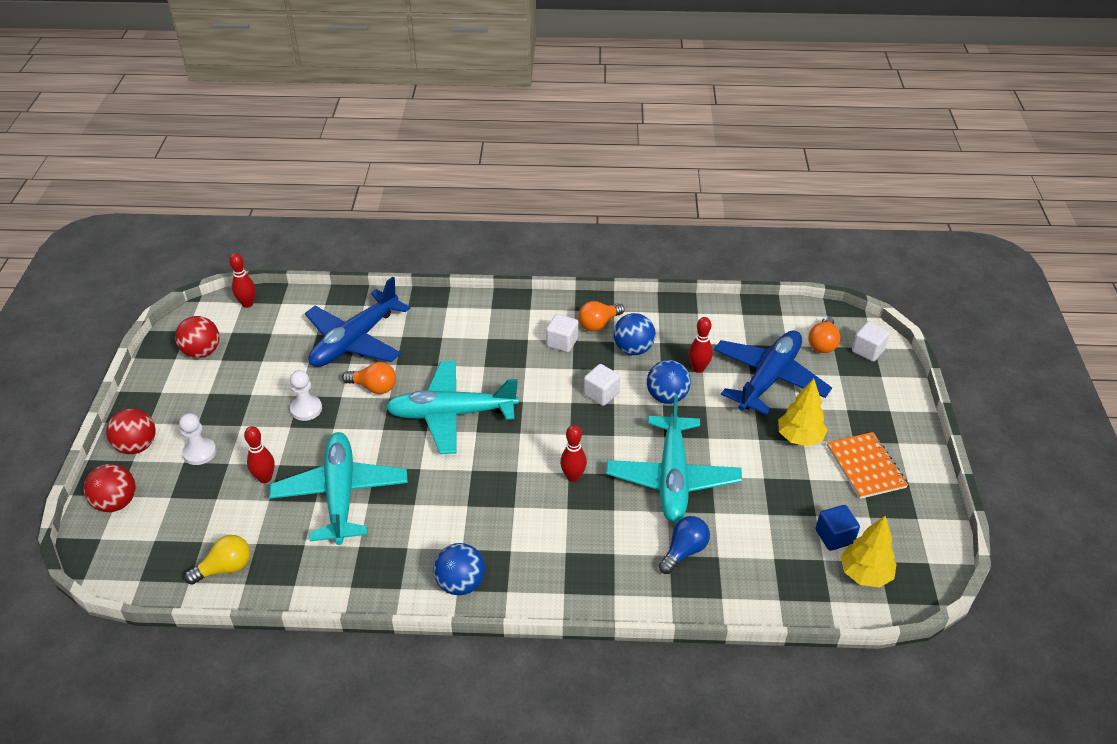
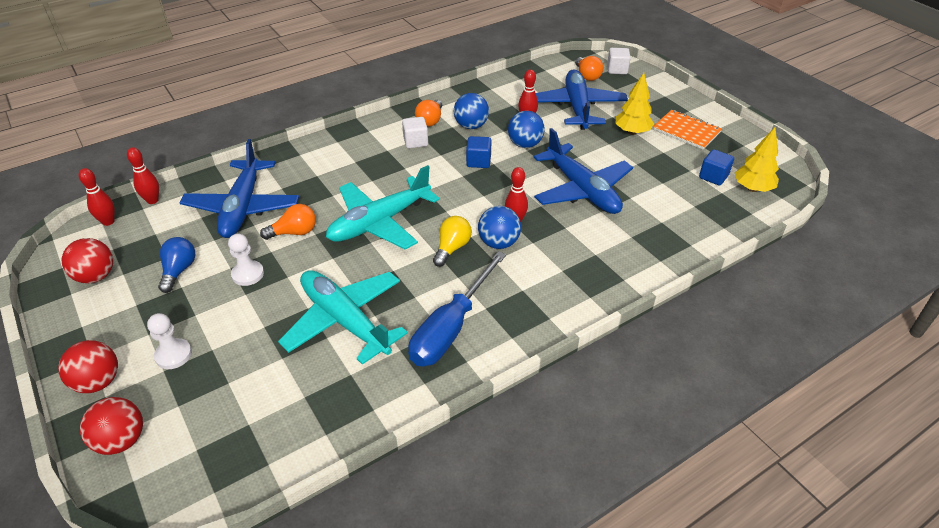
camera: 35 degrees left, 0 degrees up
yellow light bulb [184,535,250,585] -> yellow light bulb moved to [433,216,472,267]
red bowling pin [244,426,275,483] -> red bowling pin moved to [127,147,159,204]
blue ball [433,543,485,595] -> blue ball moved to [478,206,521,249]
white cube [584,364,620,406] -> blue cube [466,136,492,168]
turquoise plane [606,395,742,522] -> blue plane [533,128,633,214]
blue light bulb [659,516,710,574] -> blue light bulb moved to [158,237,195,293]
none -> blue screwdriver [408,251,506,366]

